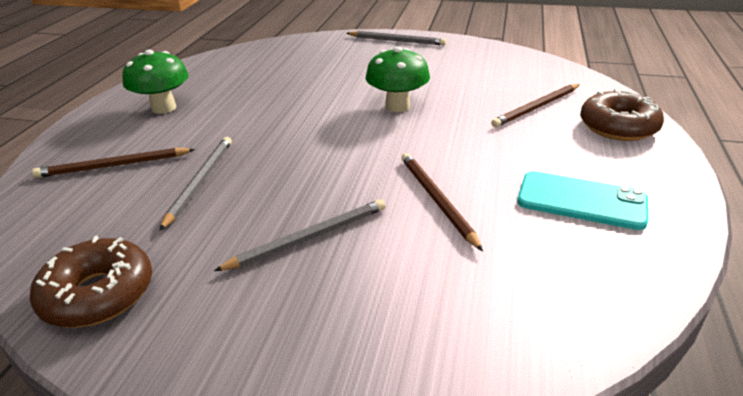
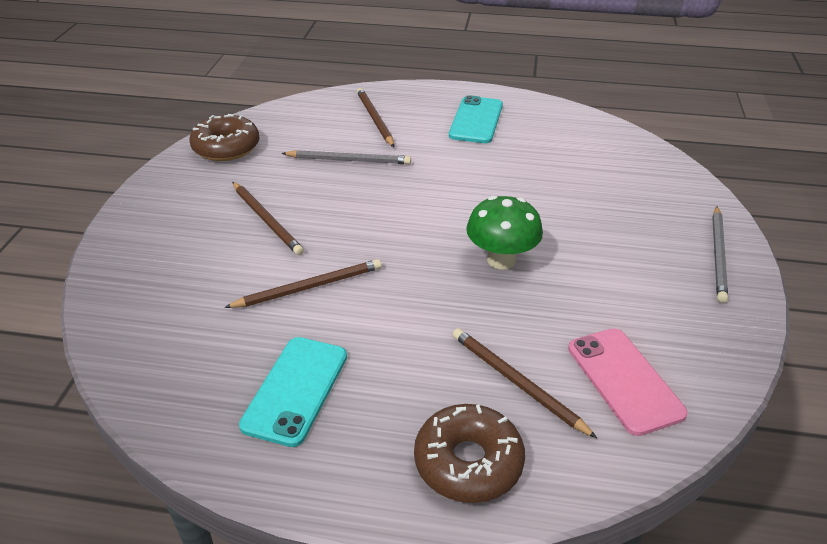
camera: 85 degrees right, 5 degrees up
green mushroom [122,49,189,114] -> turquoise phone [449,95,503,143]
grey pencil [214,199,385,271] -> brown pencil [232,182,304,255]
none -> pink phone [568,328,688,436]

